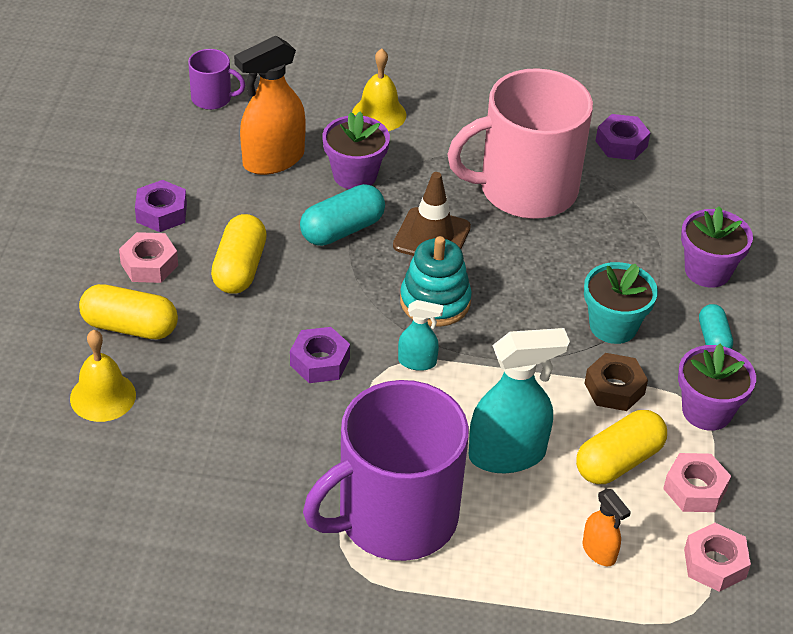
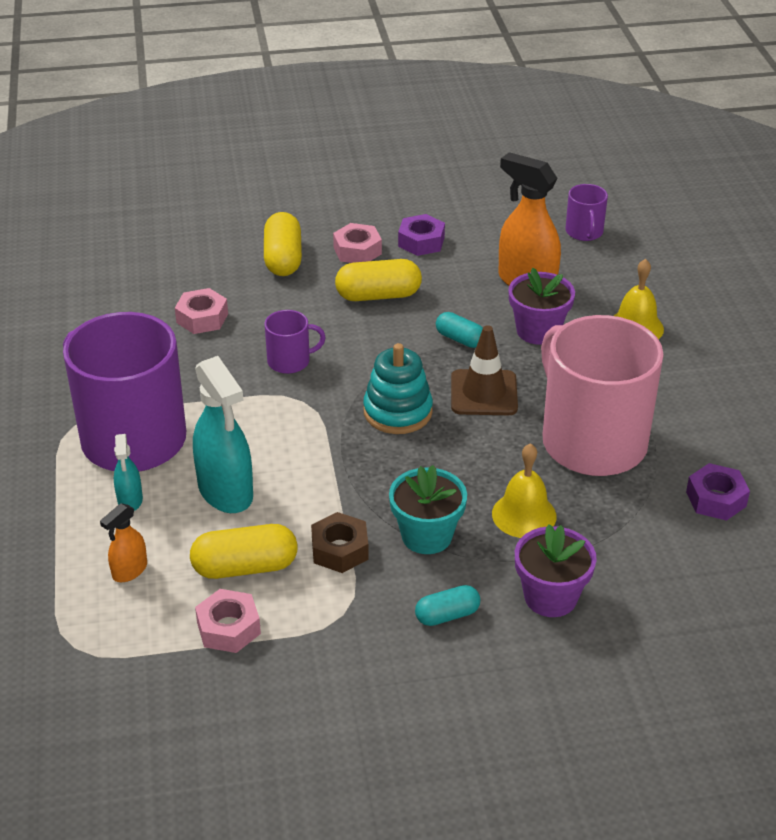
camera: 75 degrees right, 5 degrees down
yellow bell [70,330,136,422] -> yellow bell moved to [492,443,556,538]
purple nut [290,327,350,383] -> purple mug [264,310,326,374]
turquoise capsule [300,184,385,246] -> turquoise capsule [436,312,483,348], size x0.62
turquoise spray bottle [398,300,443,371] -> turquoise spray bottle moved to [114,434,143,511]
yellow capsule [576,410,667,484] -> yellow capsule turned 45 degrees counterclockwise [190,524,297,579]
purple flower pot [678,344,756,431] -> none
pink nut [684,523,751,592] -> pink nut moved to [175,288,228,334]

